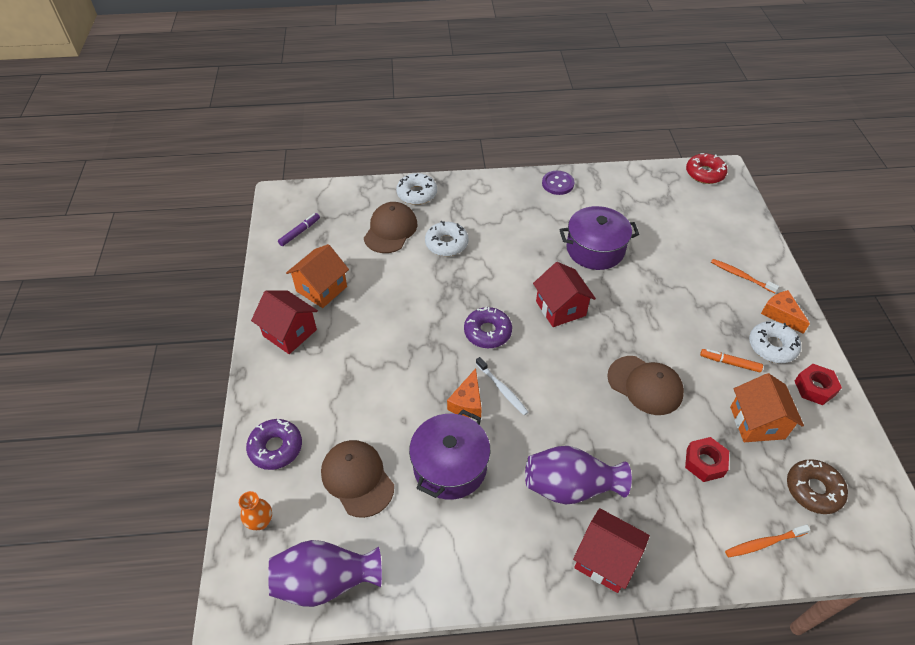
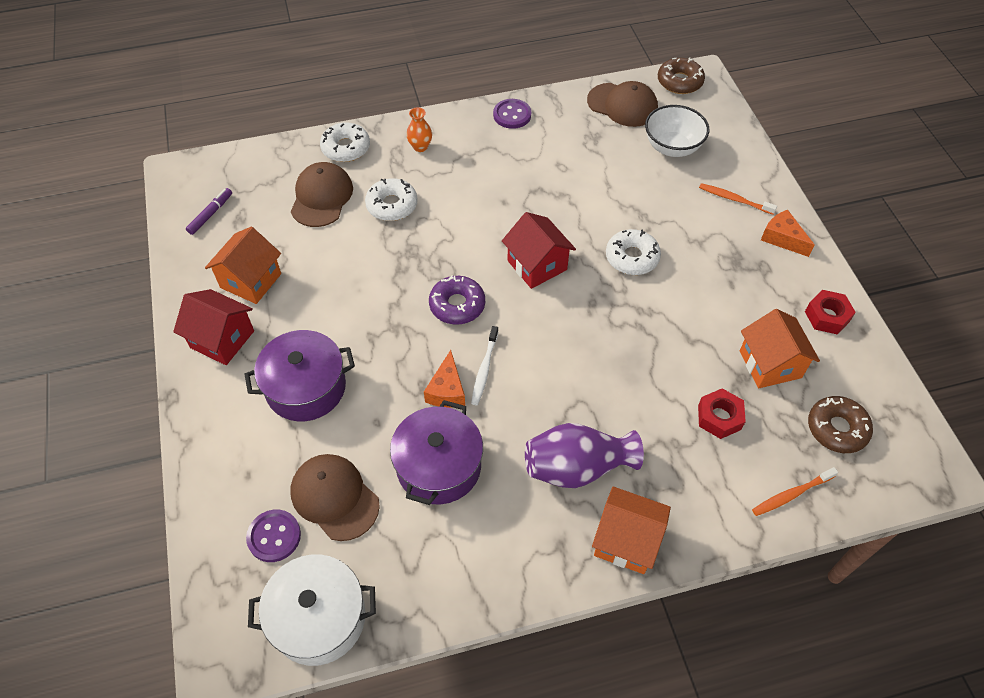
camera: 10 degrees left, 5 degrees up
orange vase [239,491,272,530] -> orange vase moved to [406,107,432,152]
purple donut [246,419,302,470] -> none
purple vase [269,540,382,607] -> white pot [248,554,376,666]
white toothbrush [476,357,528,415] -> white toothbrush turned 60 degrees clockwise [471,326,498,405]
purple pot [559,206,639,270] -> purple pot moved to [245,330,355,421]
red house [573,508,650,593] -> orange house [592,486,671,574]
brown cap [607,356,684,415] -> brown cap moved to [587,81,658,127]
red donut [686,153,727,184] -> brown donut [658,58,705,94]
orange marker [700,349,763,372] -> none
white donut [749,321,801,363] -> white donut moved to [606,229,661,275]
none -> purple button [246,510,301,562]
none -> white bowl [645,105,709,157]

